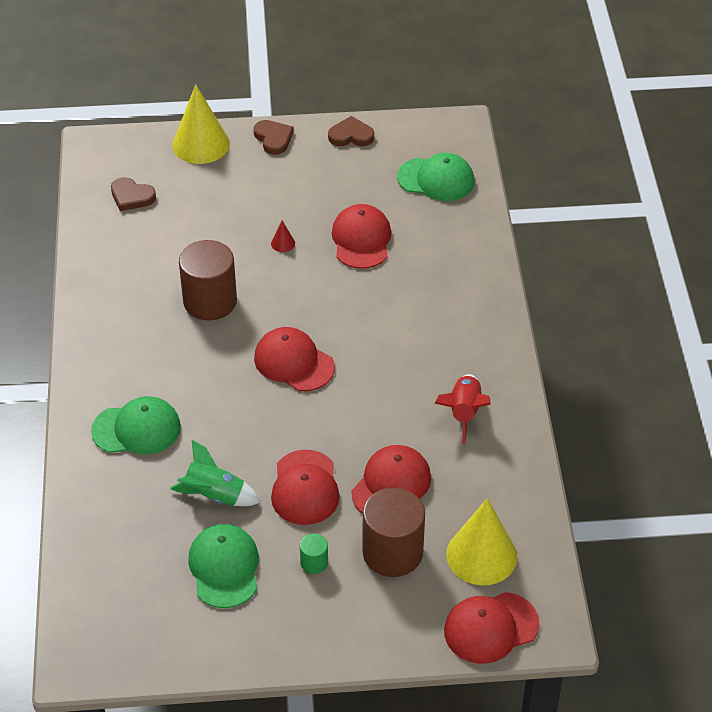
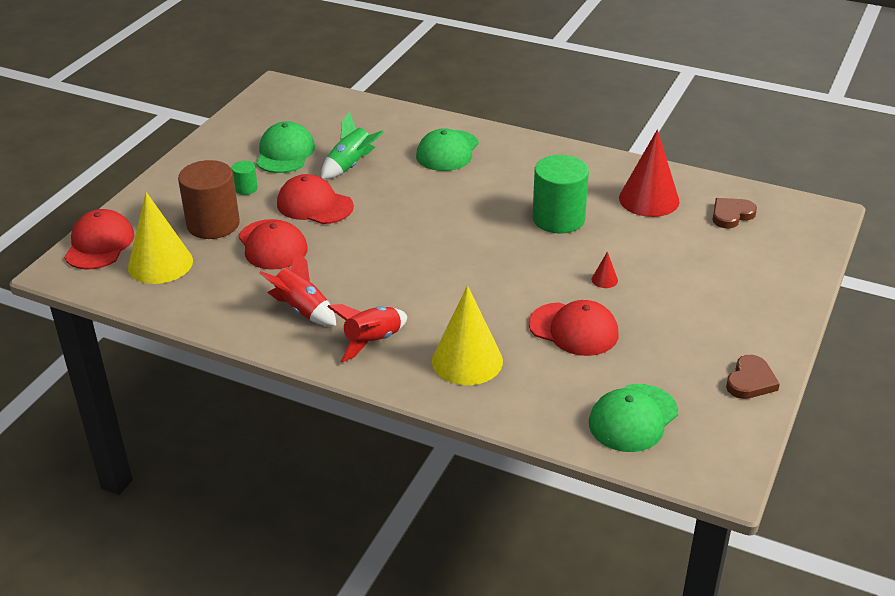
camera: 120 degrees right, 10 degrees down
yellow cone [172,84,230,164] -> yellow cone moved to [432,285,503,385]
brown cylinder [179,240,237,320] -> green cylinder [533,155,589,234]
green cap [188,524,259,608] -> green cap turned 105 degrees counterclockwise [256,121,315,173]
brown heart [253,120,294,155] -> none
red cap [254,327,335,391] -> none
none -> red rocket [327,304,407,362]
none -> red cone [619,130,680,217]

